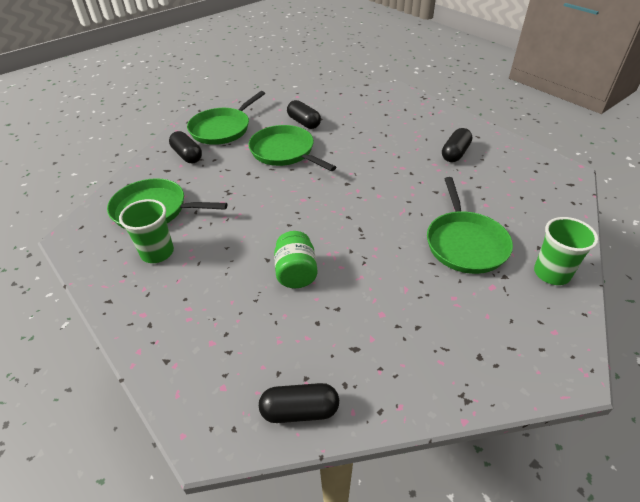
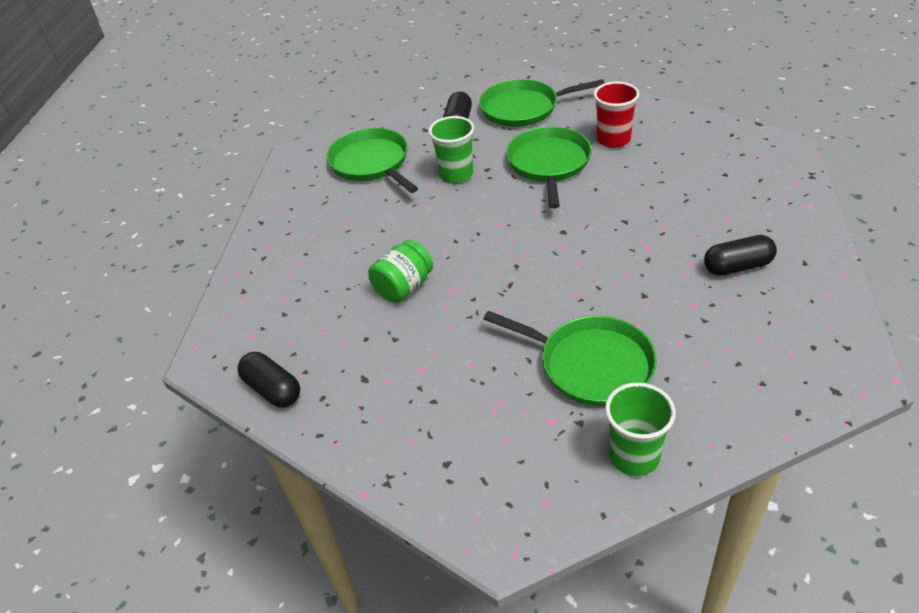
camera: 50 degrees right, 0 degrees up
green cup [119,199,174,263] -> green cup moved to [429,116,474,183]
black capsule [287,100,321,129] -> red cup [594,82,639,148]
green pan [427,177,513,274] -> green pan turned 105 degrees counterclockwise [484,311,657,406]

